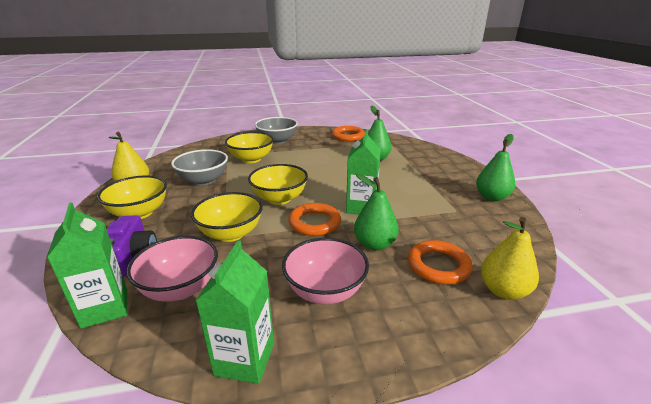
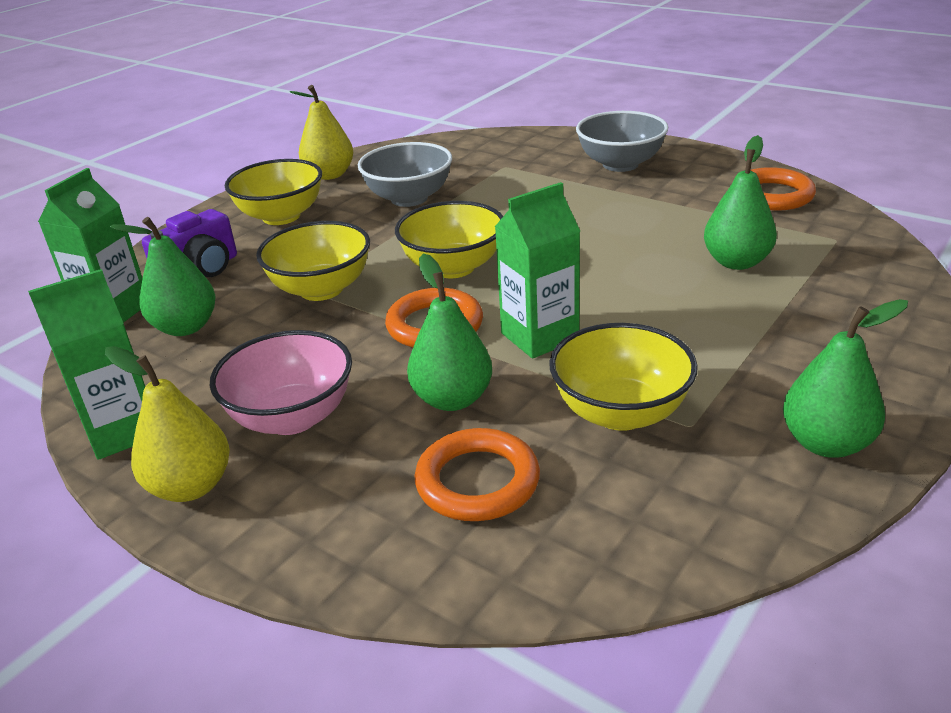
camera: 50 degrees right, 5 degrees up
pink bowl [126,236,218,302] -> green pear [110,217,216,336]
yellow bowl [225,132,274,163] -> yellow bowl moved to [549,323,698,431]
yellow pear [481,217,539,300] -> yellow pear moved to [105,346,230,502]

